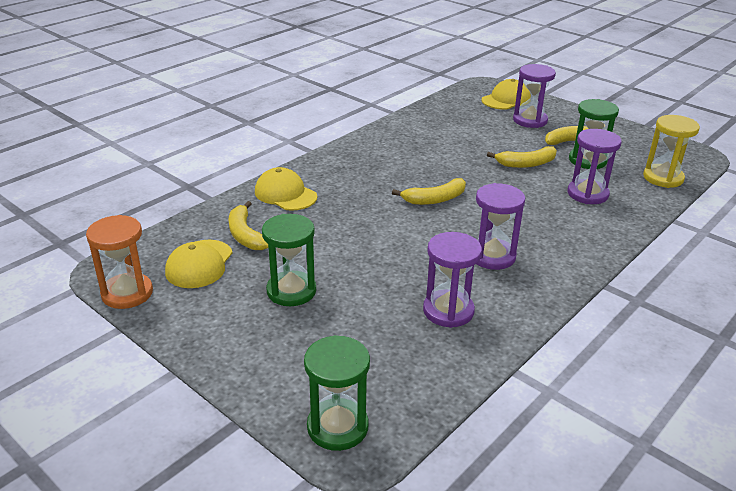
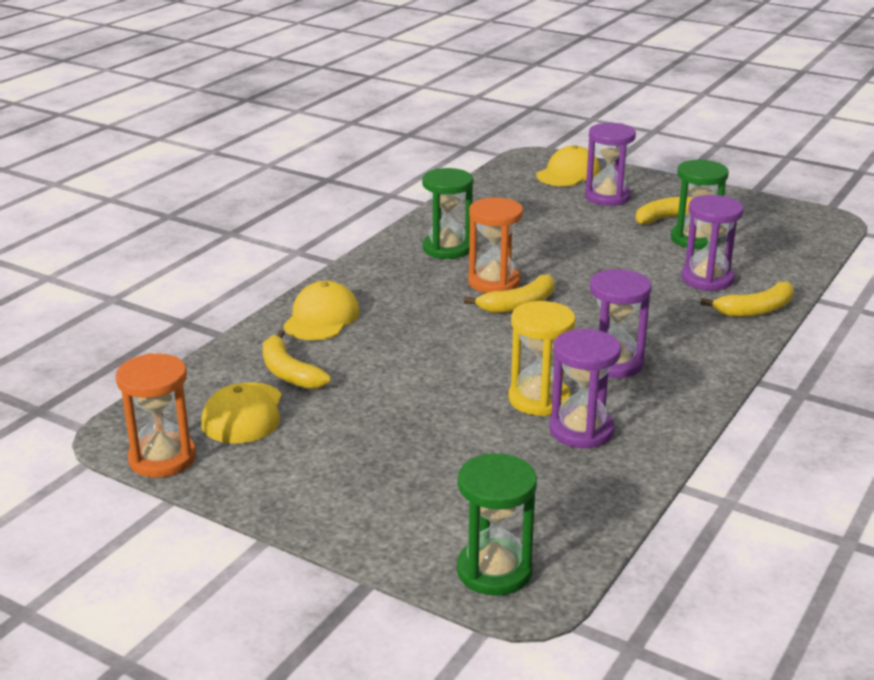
camera: 10 degrees left, 5 degrees down
yellow cap [255,167,317,211] -> yellow cap turned 75 degrees clockwise [283,281,360,340]
green hourglass [262,214,316,306] -> green hourglass moved to [422,168,473,259]
yellow banana [487,146,557,168] -> yellow banana moved to [701,281,794,317]
yellow hourglass [643,115,700,188] -> yellow hourglass moved to [509,301,576,416]
none -> orange hourglass [468,198,523,293]

